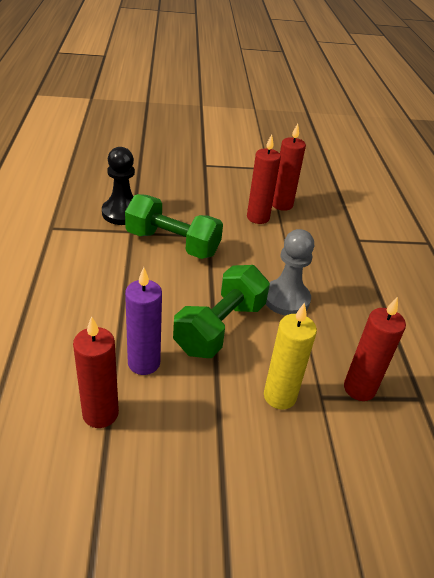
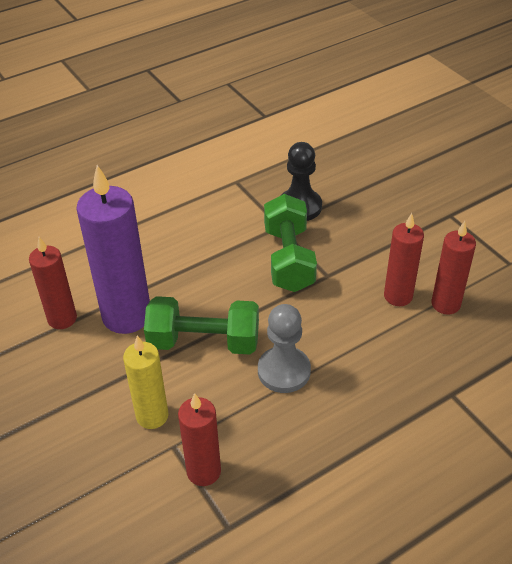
camera: 65 degrees right, 5 degrees up
purple candle [125,267,162,375] -> purple candle [76,165,150,334], size x1.69

